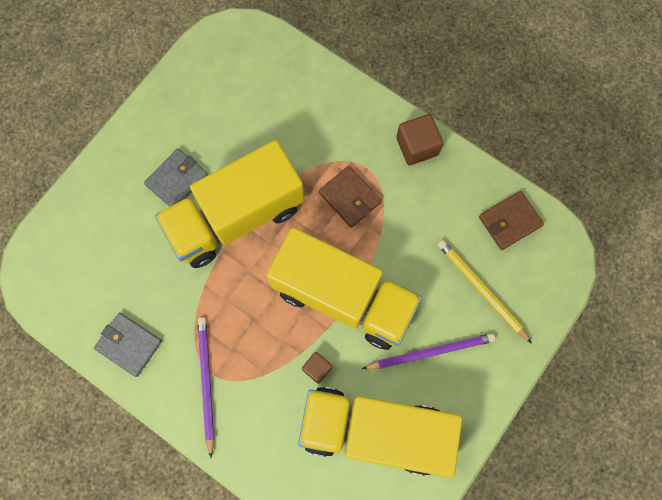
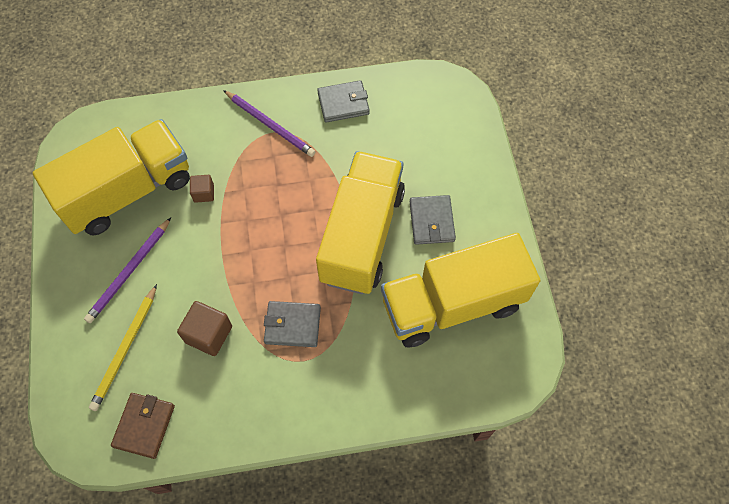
camera: 135 degrees right, 10 degrees down
yellow truck [266,228,422,350] -> yellow truck moved to [381,233,540,347]
brown wallet [319,166,382,228] -> grey wallet [264,301,321,347]
brown cube [396,114,443,166] -> brown cube moved to [177,301,232,356]
yellow pencil [438,240,532,344] -> yellow pencil turned 105 degrees clockwise [89,284,157,411]

